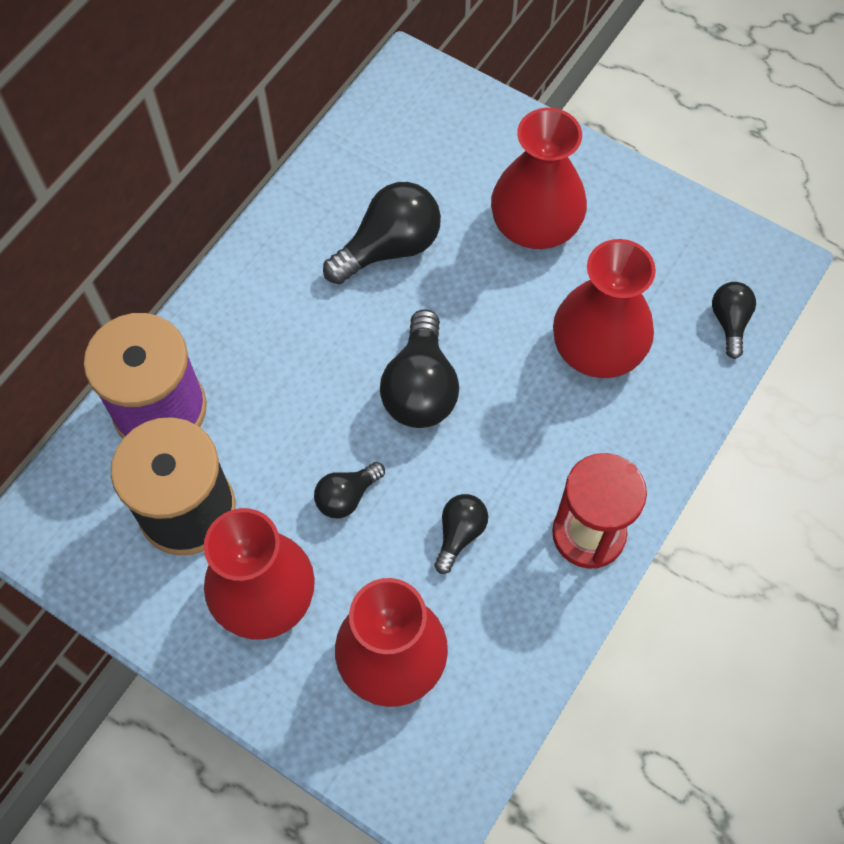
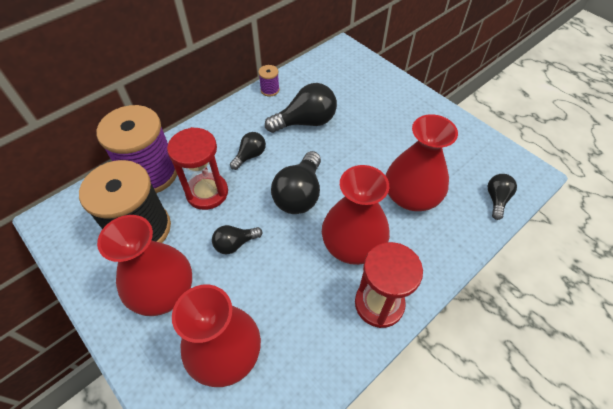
camera: 15 degrees right, 10 degrees down
black light bulb [434,494,488,574] -> black light bulb moved to [230,132,266,170]
red vase [491,108,587,249] -> red vase moved to [322,165,390,265]
none -> red hourglass [167,127,228,210]
none -> purple spool [258,65,280,96]

